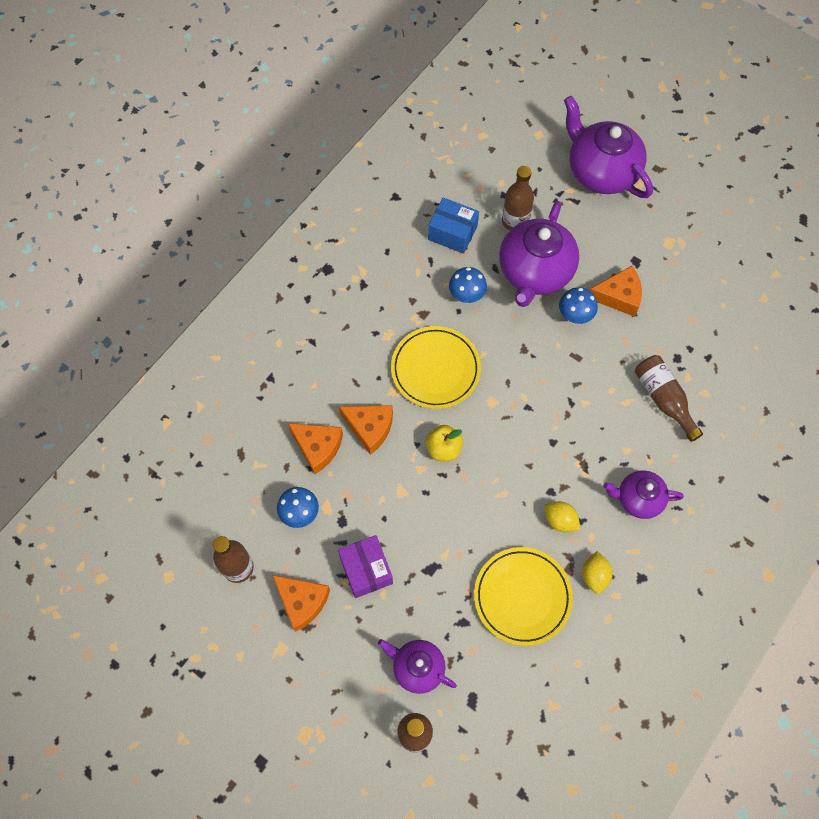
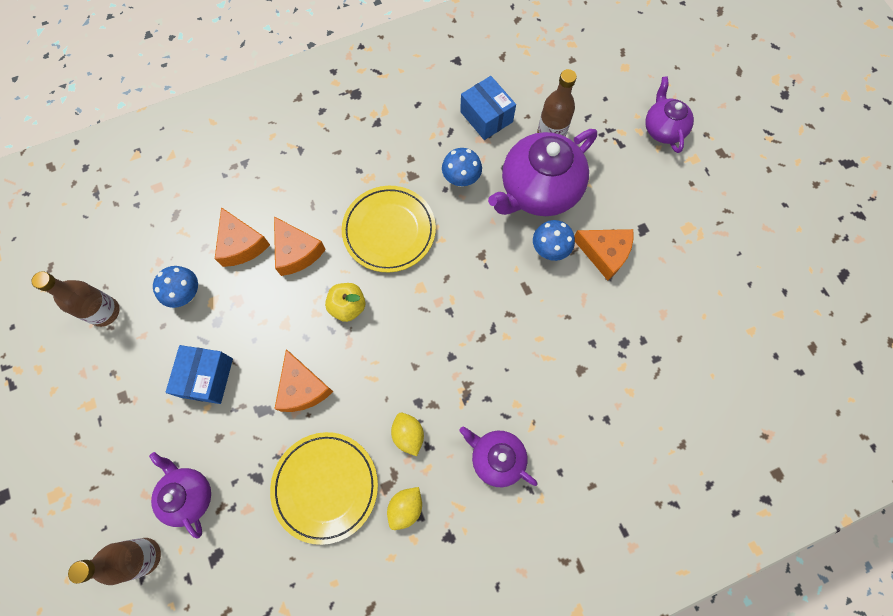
camera: 30 degrees right, 5 degrees up
orange cheese [272,575,330,632] -> orange cheese moved to [274,349,333,412]
purple box [338,535,393,598] -> blue box [166,345,233,404]
purple teapot [564,96,653,198] -> purple teapot [645,76,694,153], size x0.57
brown bottle [635,355,703,442] -> none

